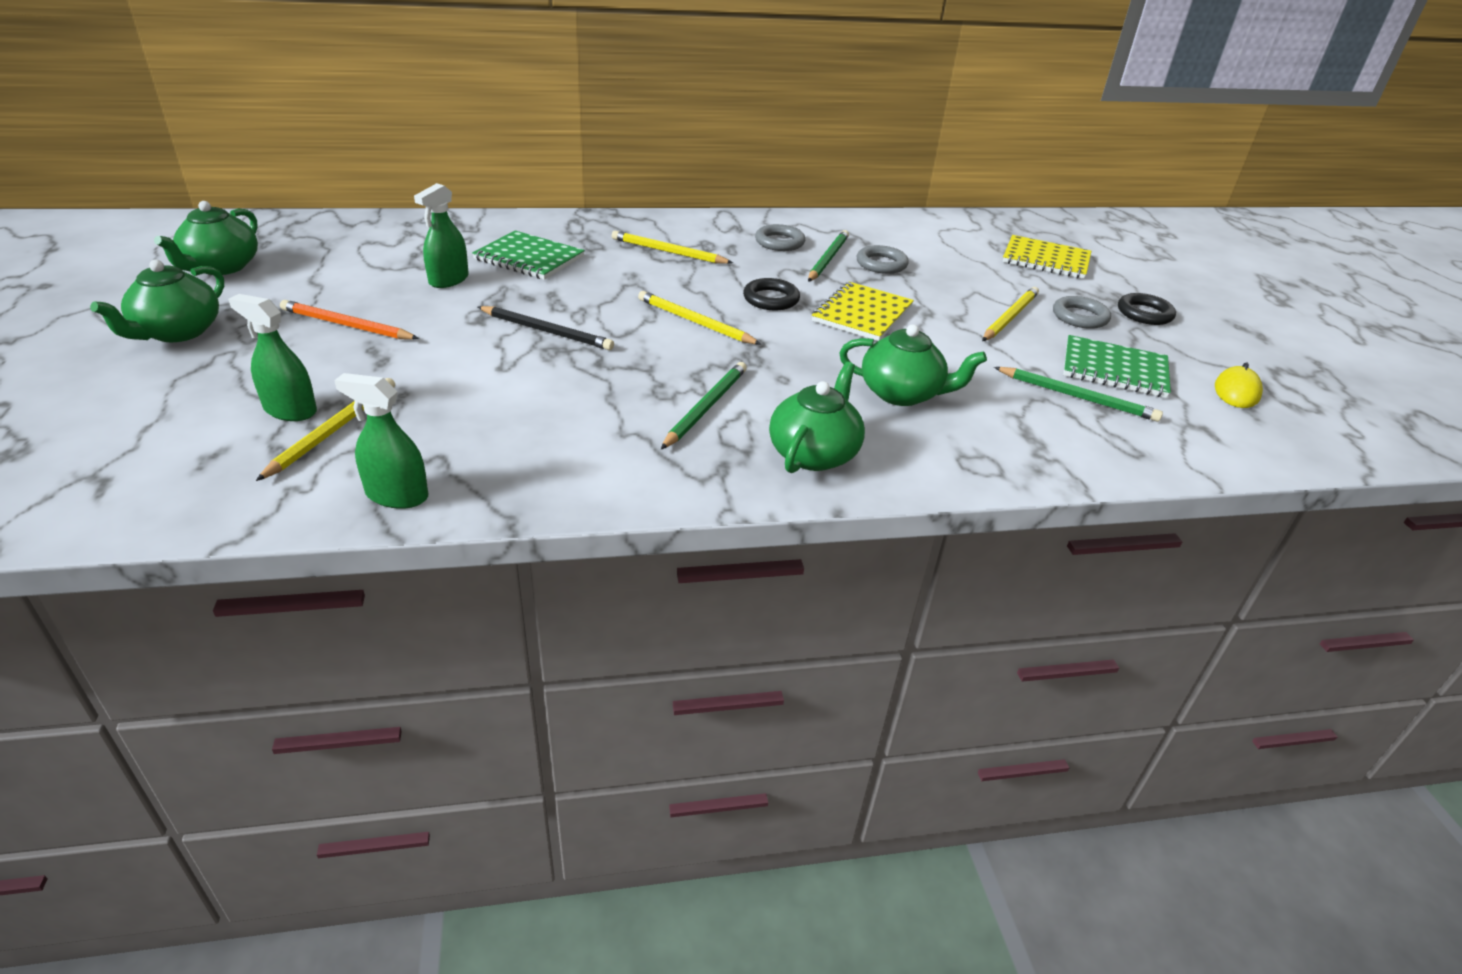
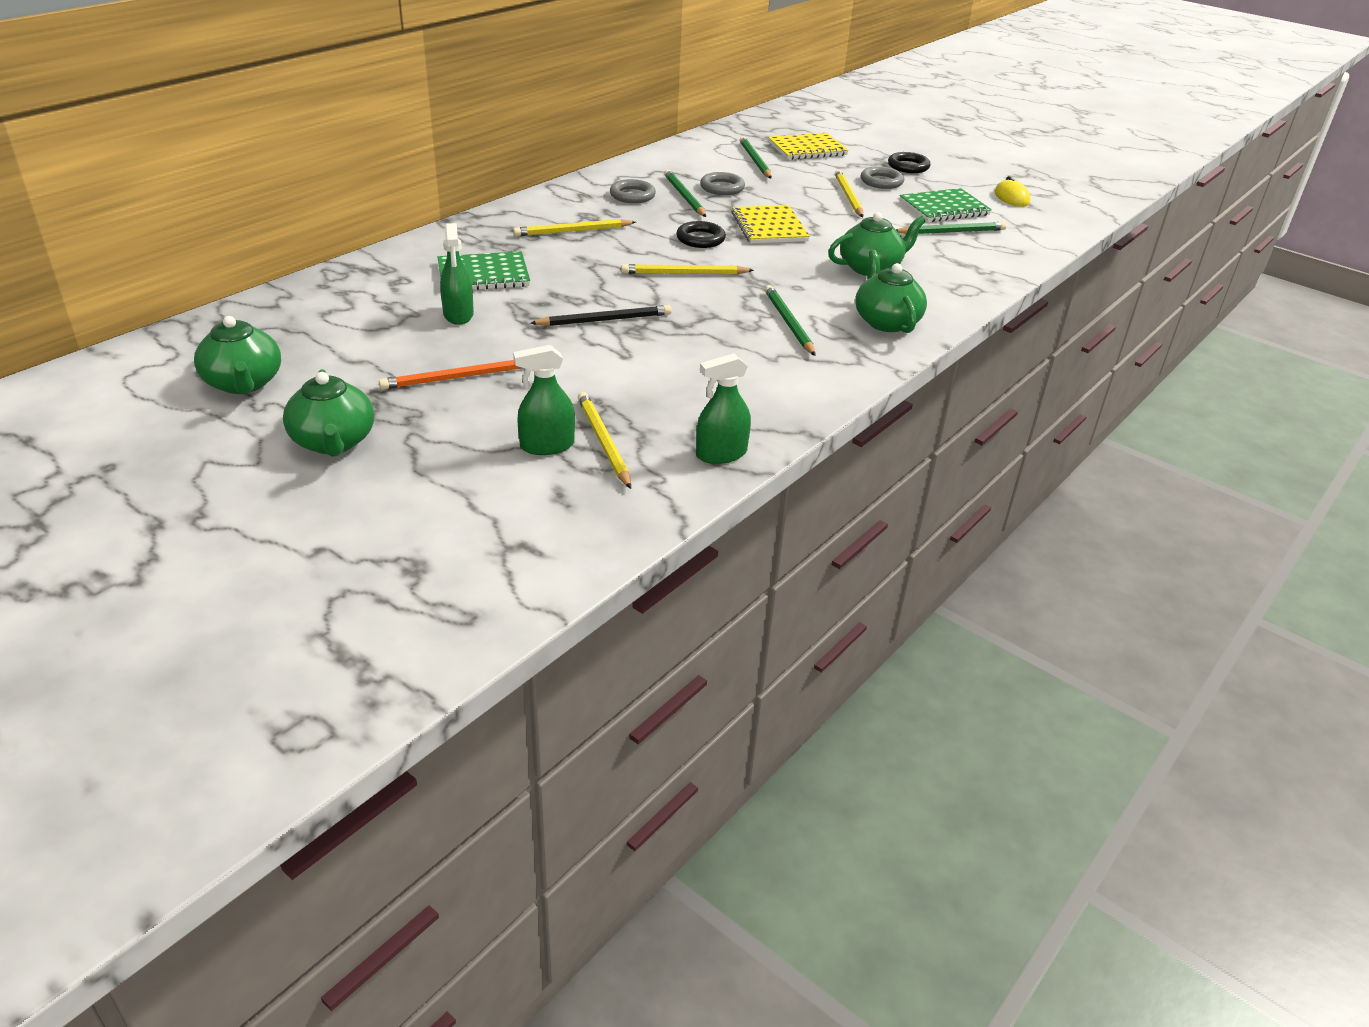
camera: 40 degrees left, 0 degrees up
none -> green pencil [739,136,772,178]

